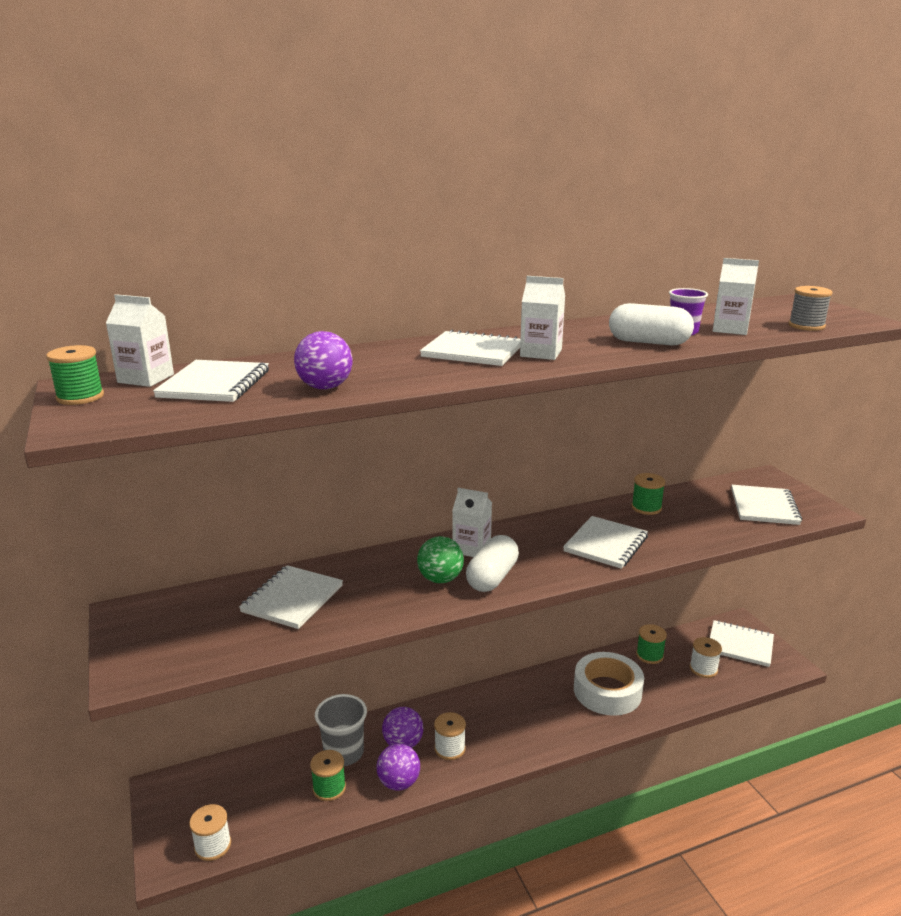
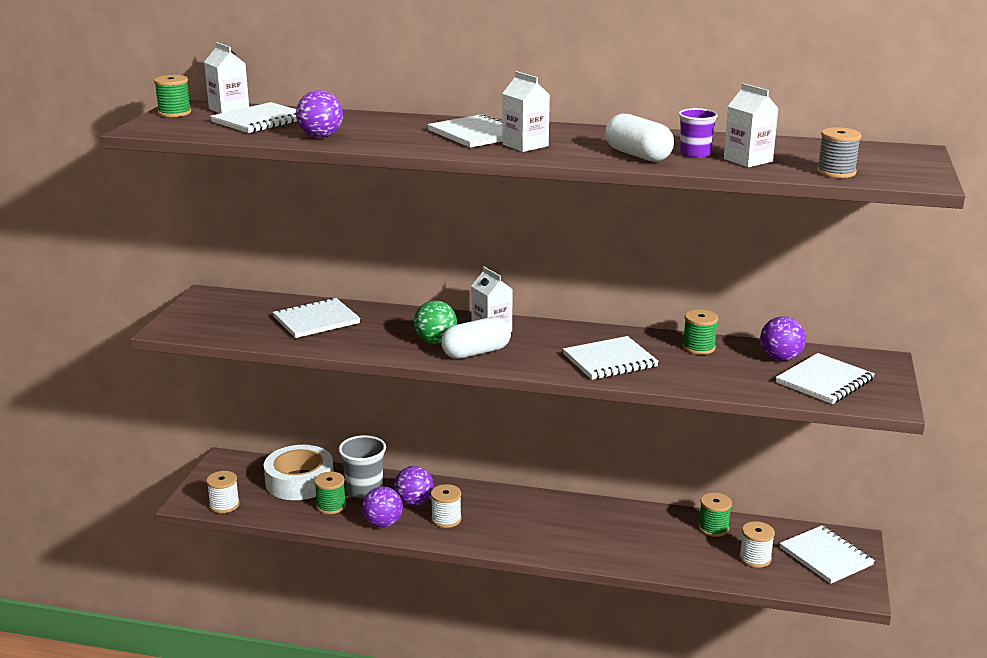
camera: 35 degrees right, 0 degrees up
white tape [574,652,644,716] -> white tape moved to [264,445,334,500]
none -> purple ball [760,316,806,361]

